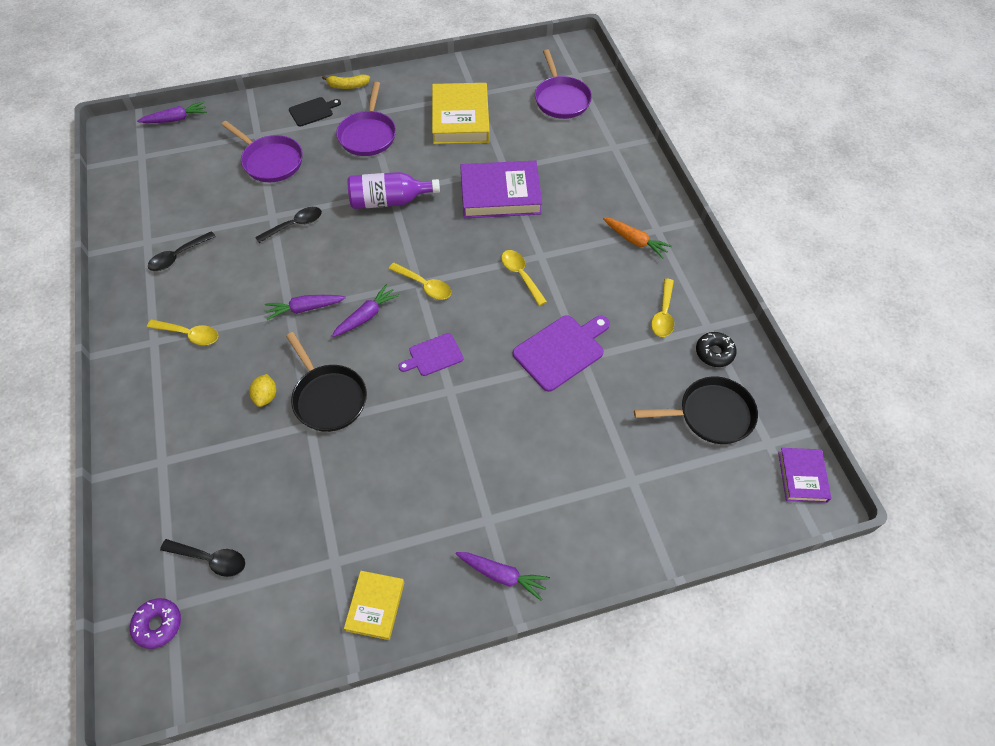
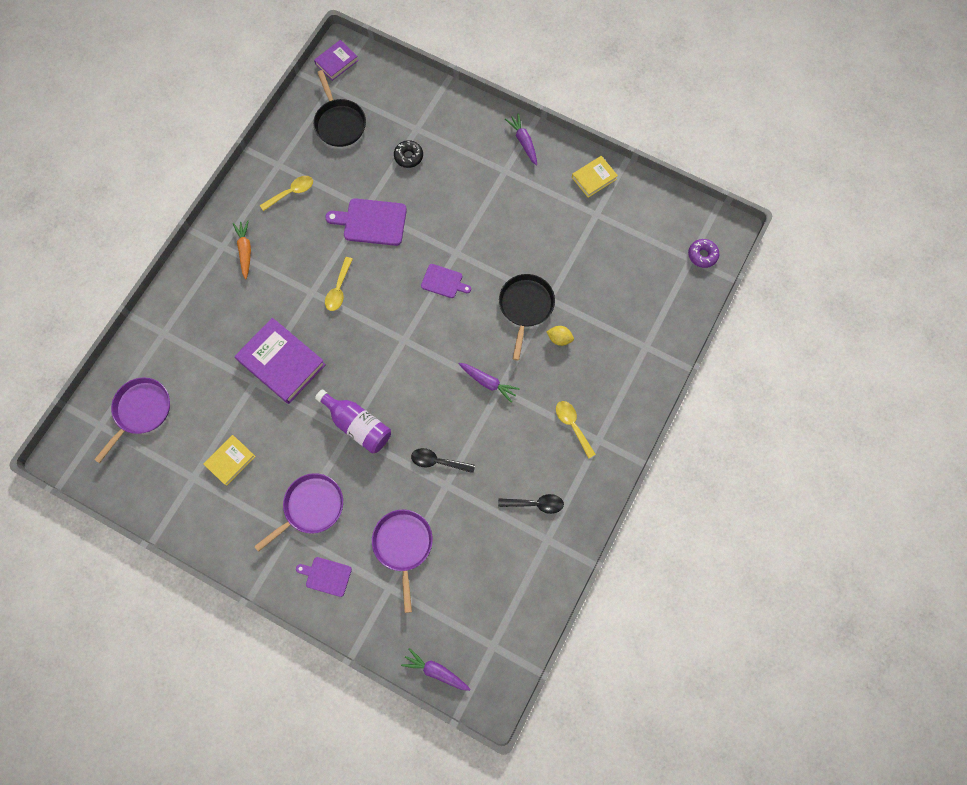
camera: 135 degrees left, 15 degrees up
black spoon [160,539,245,577] -> none
yellow lemon [249,374,276,407] -> yellow lemon turned 60 degrees clockwise [546,326,574,346]
black cutting board [289,97,341,127] -> purple cutting board [296,557,352,597]
yellow banana [322,74,370,89] -> none
purple carrot [332,284,400,337] -> none
yellow spoon [389,263,451,299] -> none
yellow book [432,83,490,144] -> yellow book [204,435,256,486], size x0.55
black pan [634,376,758,444] -> black pan turned 150 degrees counterclockwise [313,70,366,147]
black donut [696,332,737,367] -> black donut moved to [394,140,423,168]

